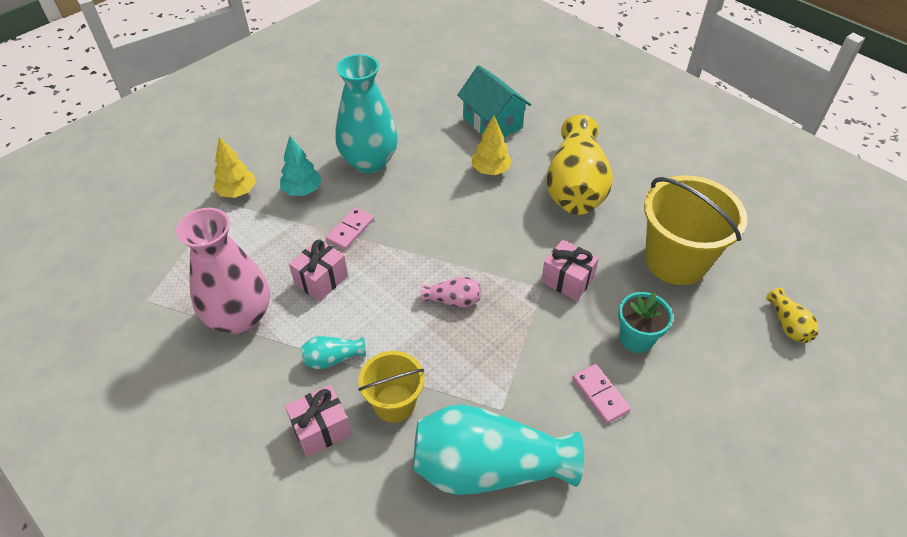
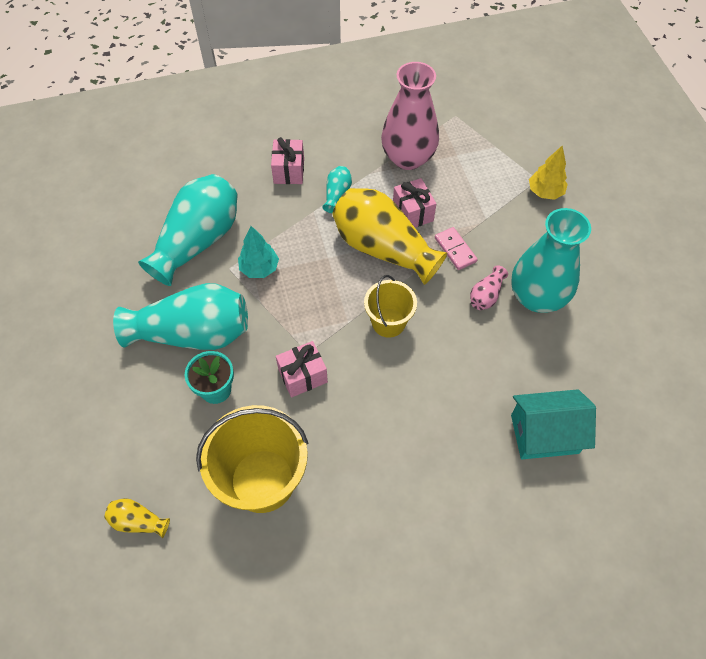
camera: 120 degrees right, 10 degrees up
turquoise tree [280,136,322,196] -> turquoise tree moved to [238,226,279,278]
yellow bucket [358,351,424,423] -> yellow bucket moved to [364,275,417,338]
pink vase [421,277,481,308] -> pink vase moved to [470,265,508,310]
yellow tree [472,115,512,175] -> none
yellow vase [546,114,613,215] -> yellow vase moved to [332,188,447,285]
pink domino [572,364,631,424] -> turquoise vase [113,283,248,350]

